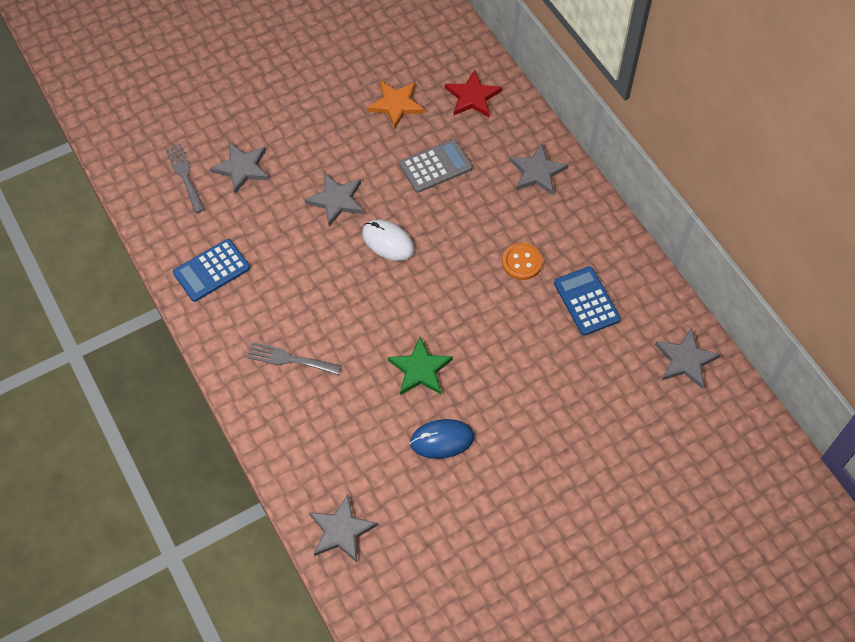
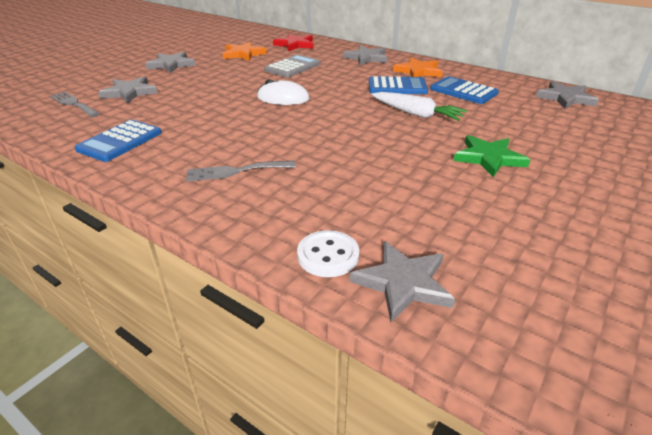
camera: 25 degrees left, 25 degrees down
grey star [304,174,364,226] -> grey star moved to [145,52,196,73]
green star [388,337,453,395] -> green star moved to [453,135,530,177]
blue mouse [410,419,474,459] -> none
orange button [502,243,542,280] -> blue calculator [369,76,428,94]
none -> white button [297,230,359,277]
none -> white carrot [372,92,467,121]
none -> orange star [393,57,443,77]

